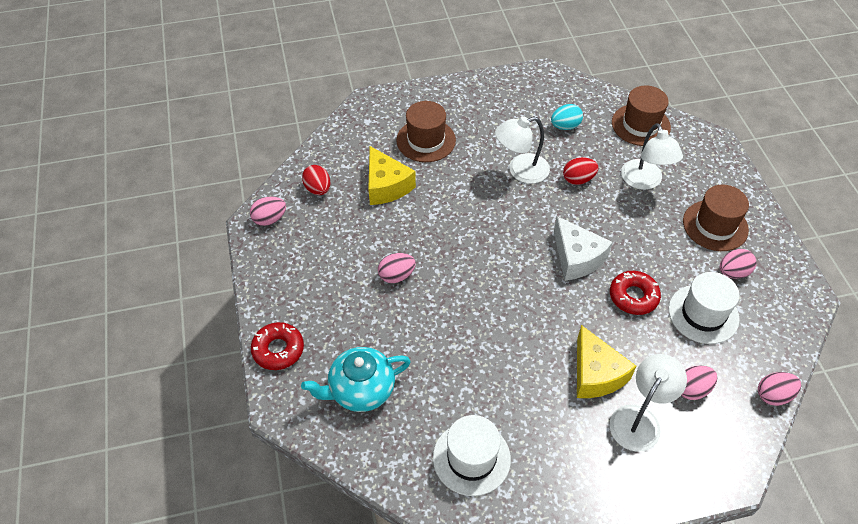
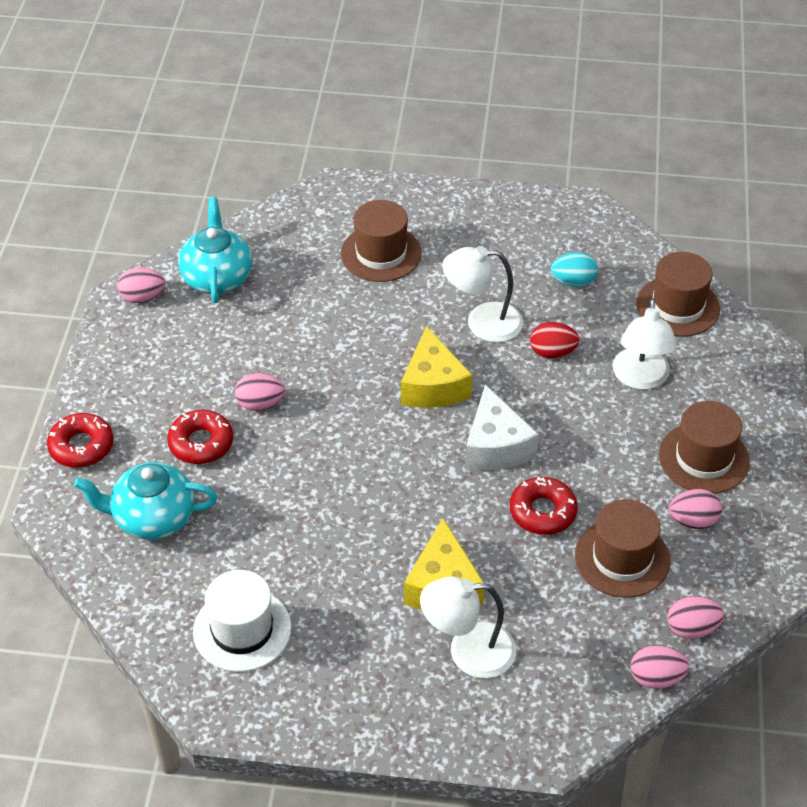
camera: 20 degrees right, 5 degrees down
red egg [302,165,330,195] -> turquoise teapot [178,197,252,303]
yellow cheese [368,146,416,205] -> yellow cheese moved to [401,326,472,408]
white lamp [609,354,687,452] -> white lamp turned 150 degrees counterclockwise [420,576,516,678]
white hat [669,272,740,344] -> brown hat [575,499,670,598]
pink egg [681,365,717,400] -> pink egg moved to [667,596,724,639]
none -> red donut [167,410,233,464]

